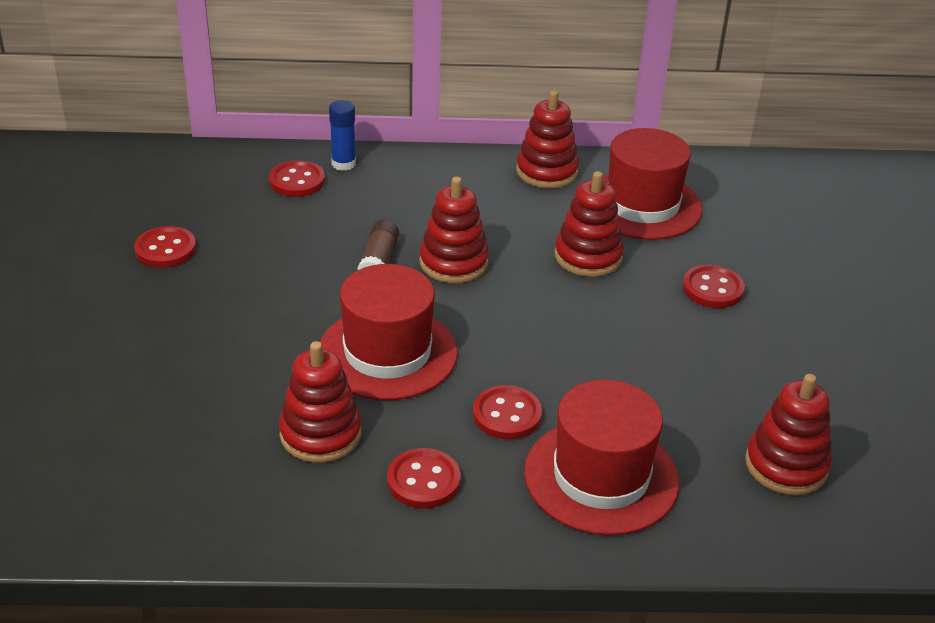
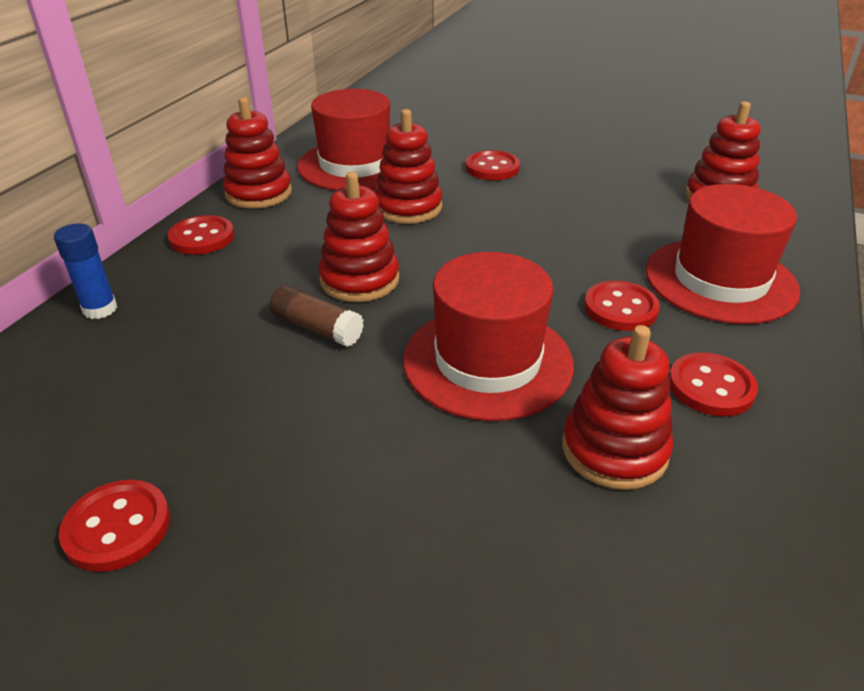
camera: 65 degrees left, 0 degrees up
red button [269,160,325,197] -> red button moved to [168,215,234,255]

